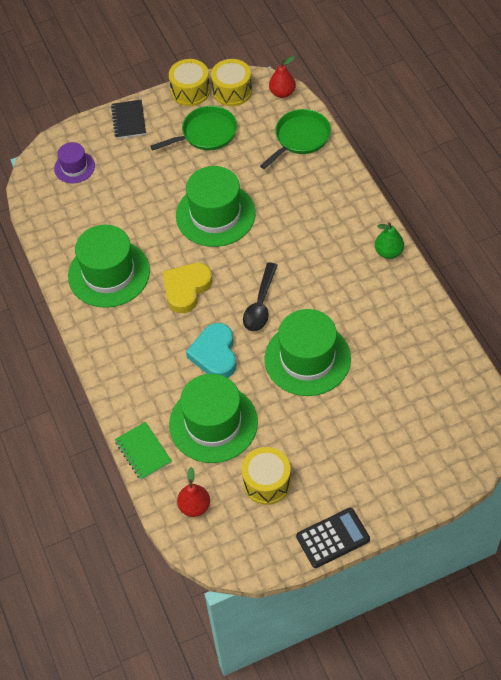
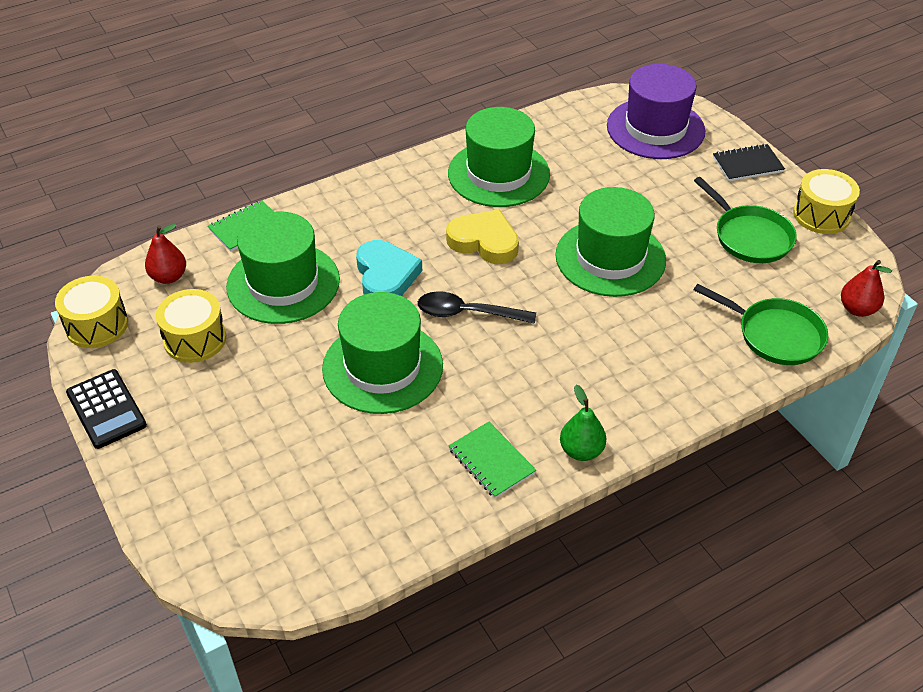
camera: 80 degrees right, 10 degrees down
purple hat [54,142,95,183] -> purple hat [607,64,705,159], size x1.89
turquoise heart [186,323,237,378] -> turquoise heart turned 90 degrees clockwise [356,240,422,296]
yellow drum [211,59,252,106] -> yellow drum moved to [55,276,128,348]
none -> green notebook [449,422,536,498]

